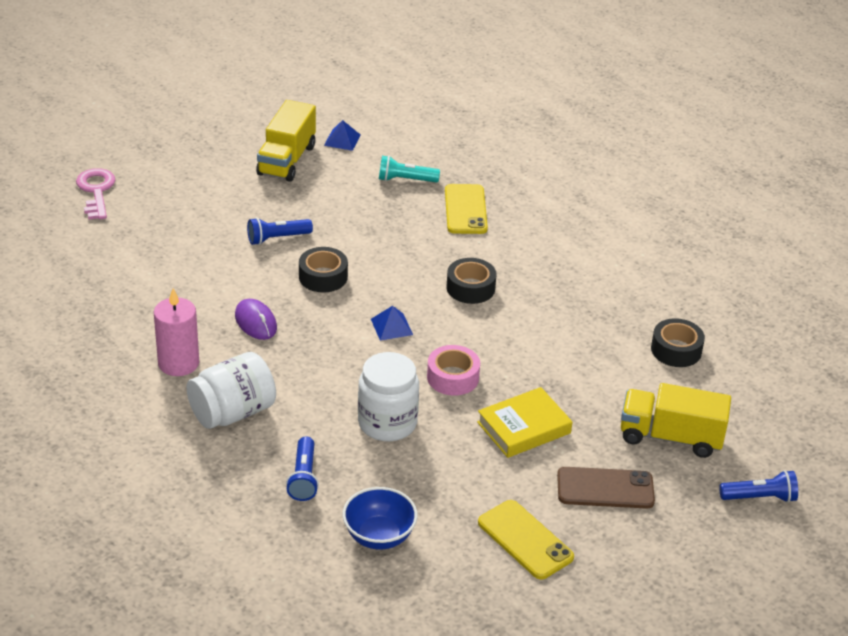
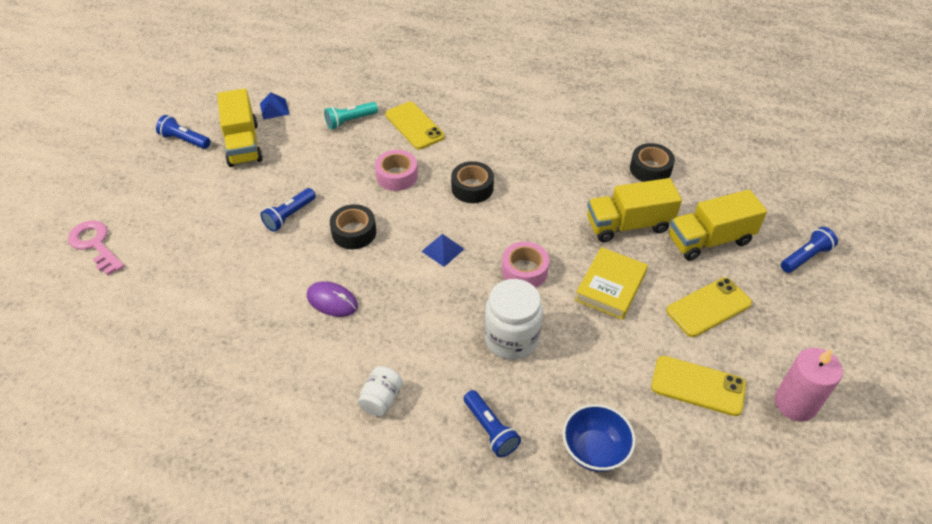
camera: 30 degrees left, 10 degrees up
pink candle [154,288,199,376] -> pink candle moved to [775,348,843,421]
white jar [186,352,276,429] -> white jar [358,366,403,417], size x0.57
brown phone [557,467,655,509] -> yellow phone [666,277,752,337]
none -> blue flashlight [156,115,210,149]
none -> pink tape [375,150,418,191]
none -> yellow truck [587,178,682,242]

